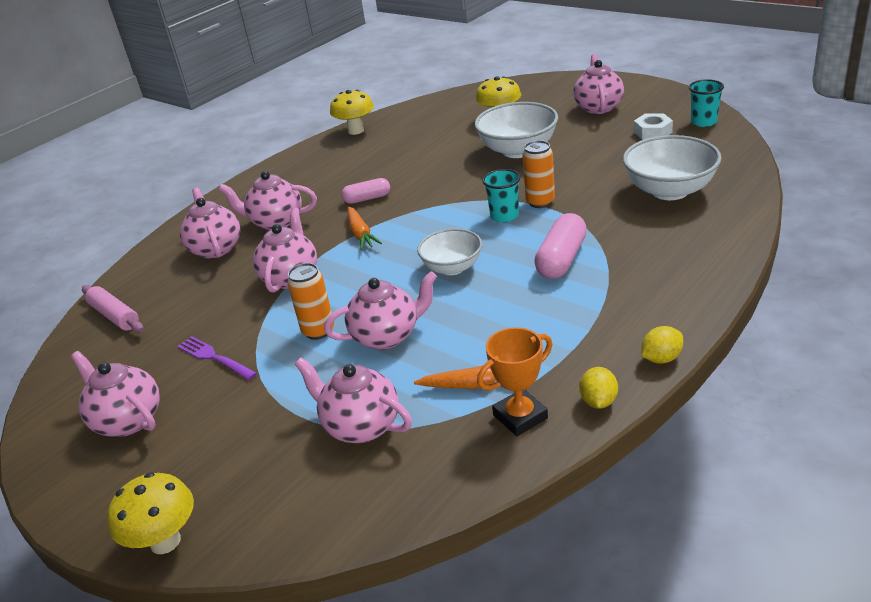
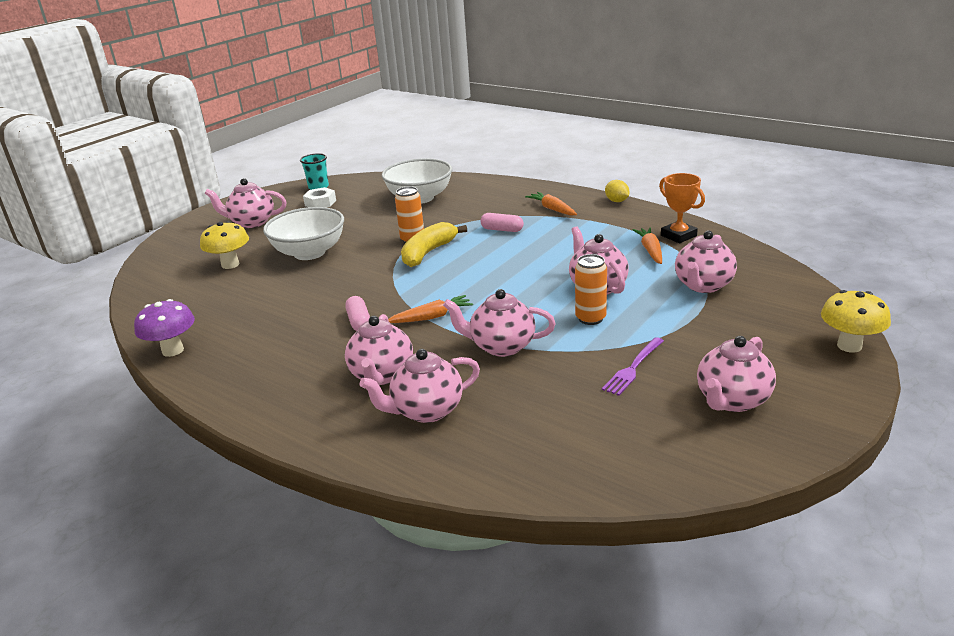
camera: 95 degrees left, 5 degrees down
pink rolling pin [82,285,144,333] -> none
yellow mushroom [330,90,374,135] -> purple mushroom [134,299,195,357]
white bowl [417,228,482,275] -> none
turquoise cup [482,169,521,222] -> yellow banana [401,222,467,267]
pink capsule [534,213,587,279] -> pink capsule [480,213,524,232], size x0.64
yellow lemon [579,367,618,409] -> none
none -> orange carrot [525,192,577,216]

